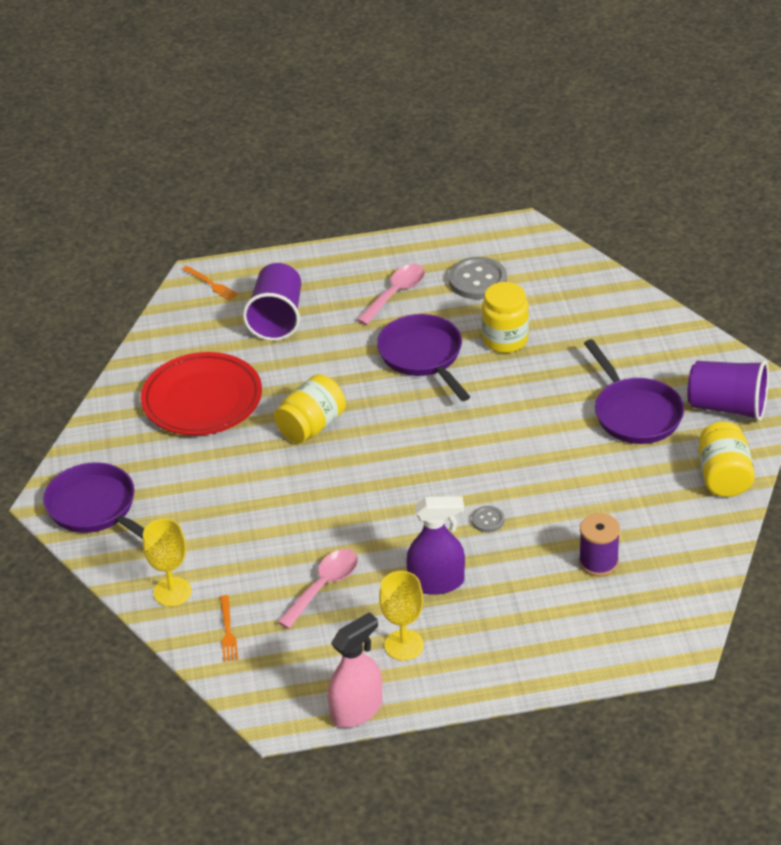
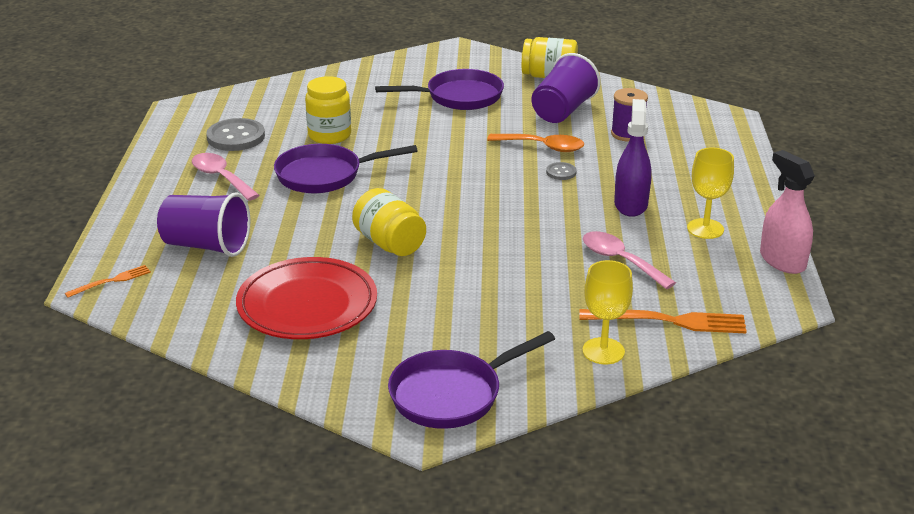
camera: 80 degrees left, 10 degrees down
orange fork [220,595,238,662] -> orange fork [580,309,747,333], size x1.84
purple cup [687,361,769,421] -> purple cup moved to [532,53,601,123]
none -> orange spoon [487,134,584,152]

